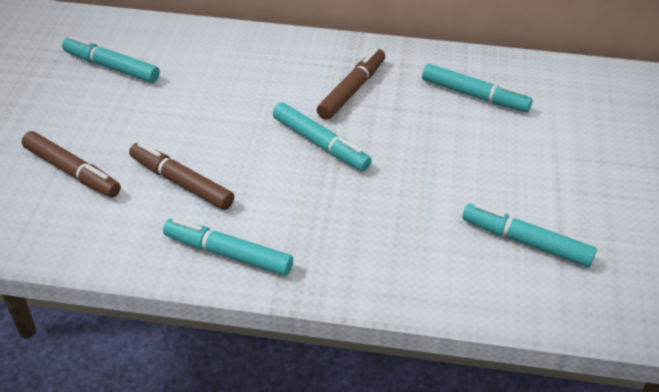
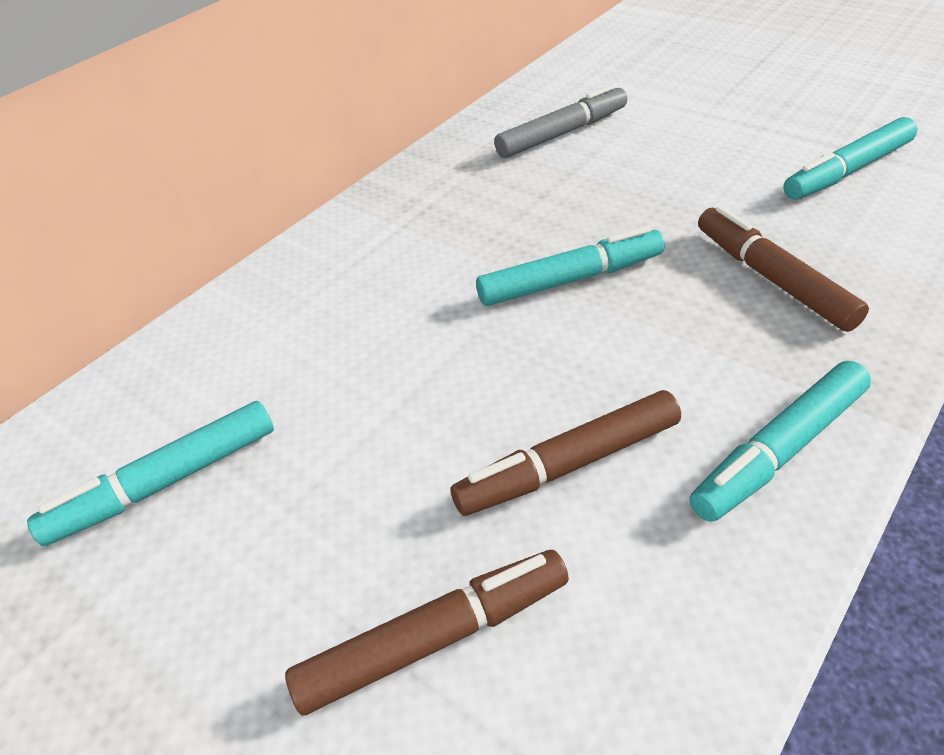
camera: 55 degrees left, 0 degrees up
brown marker [317,48,385,120] -> brown marker moved to [698,206,869,332]
turquoise marker [422,64,533,112] -> grey marker [494,84,627,158]

